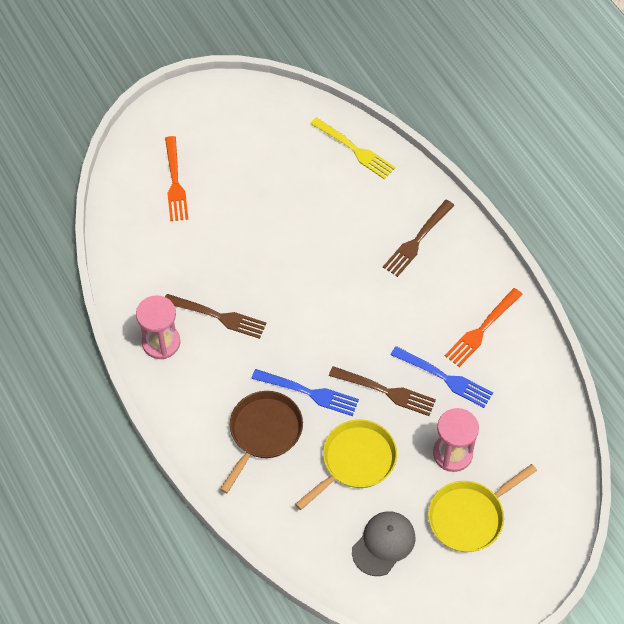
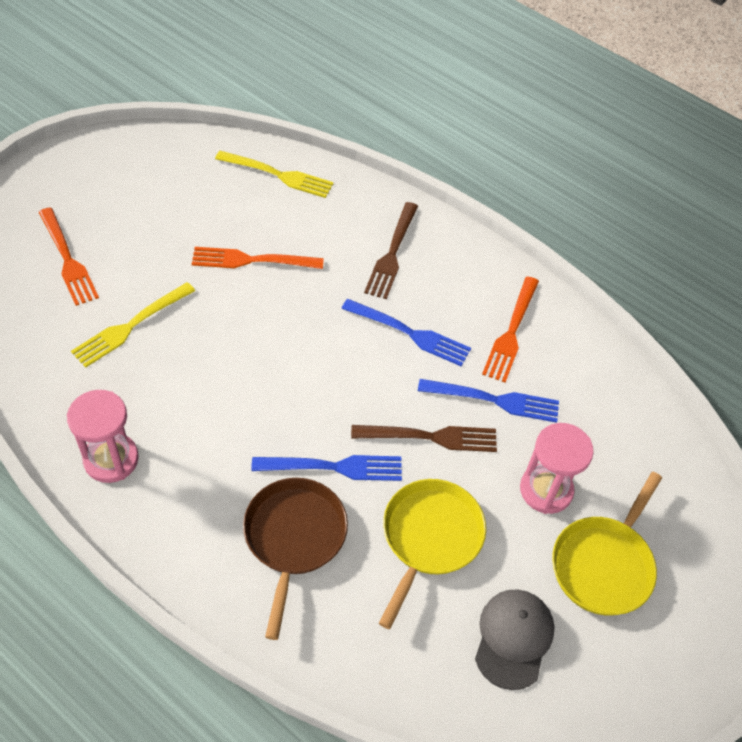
camera: 25 degrees left, 5 degrees down
brown fork [165,294,267,339] -> none
none -> yellow fork [71,282,195,368]
none -> orange fork [192,247,324,269]
none -> blue fork [341,299,471,366]

